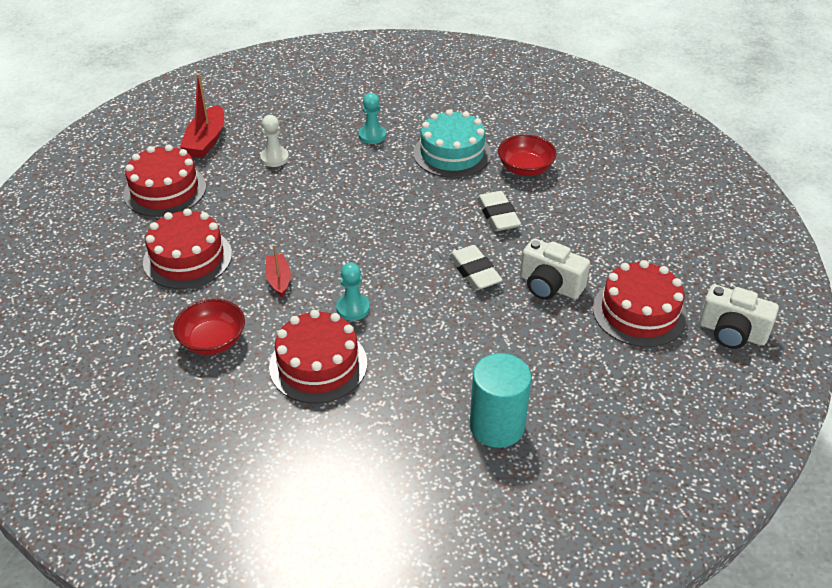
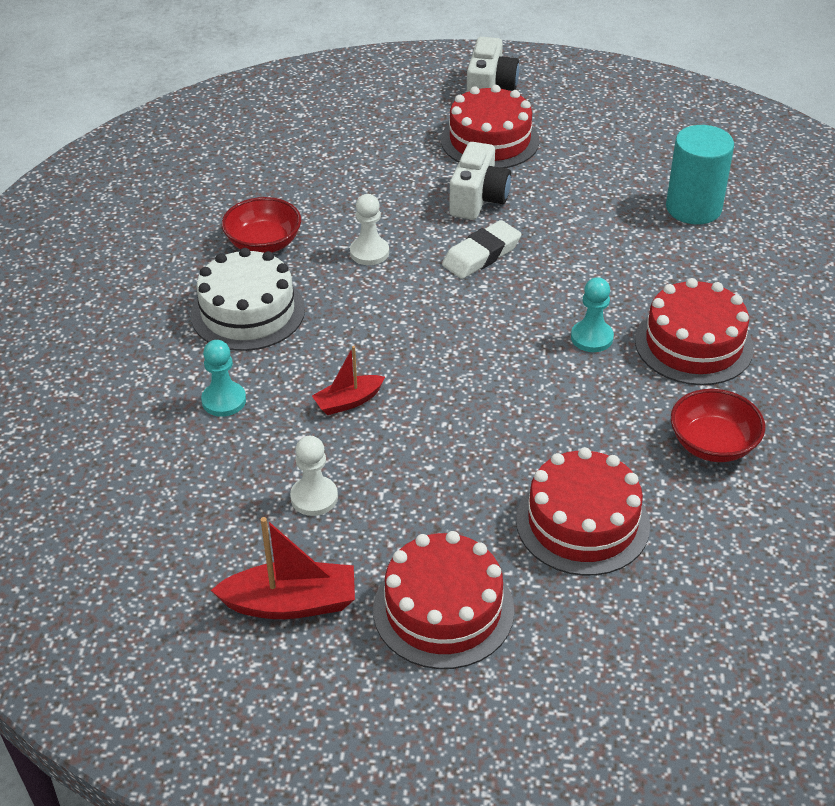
camera: 105 degrees left, 0 degrees up
red boat [265,245,291,297] -> red boat moved to [312,346,385,415]
turquoise cake [413,109,491,178] -> white cake [191,248,305,351]
white eraser [477,191,521,231] -> white pawn [350,194,389,265]

